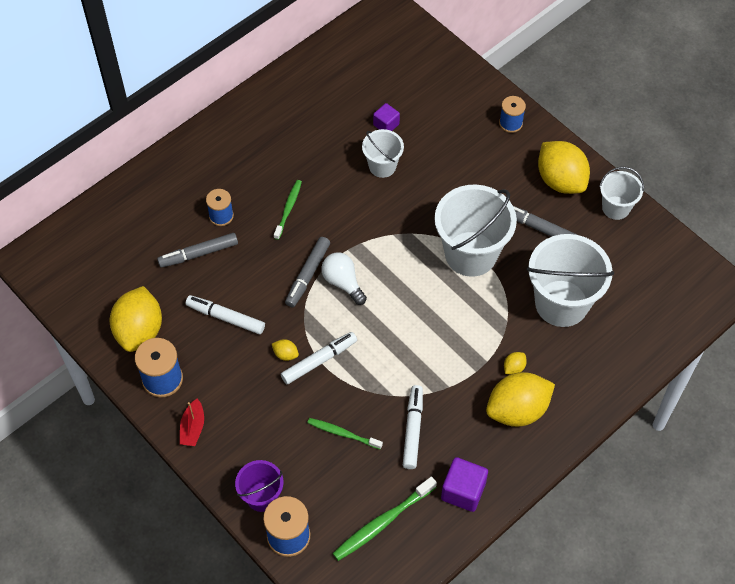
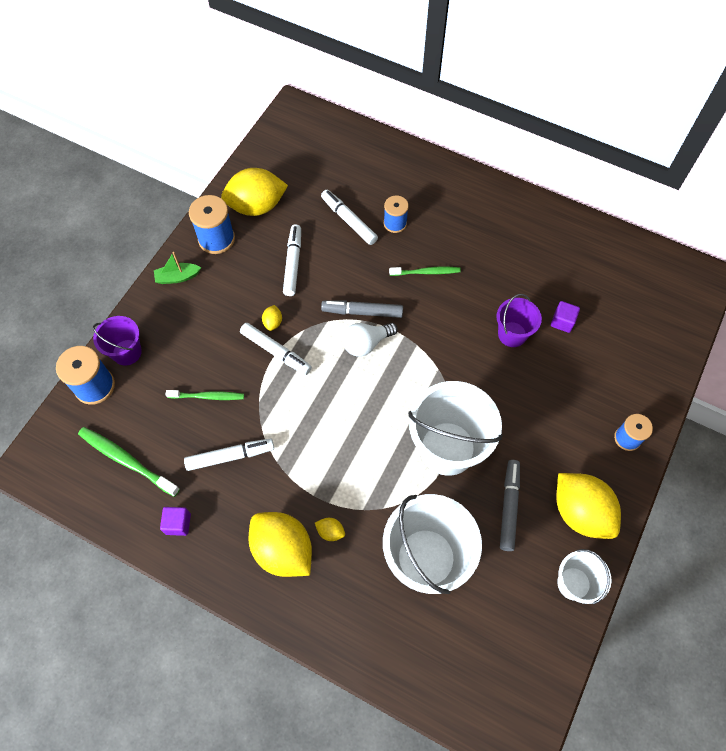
camera: 70 degrees right, 5 degrees up
grey marker [157,233,238,268] -> white marker [321,190,378,245]
red boat [180,399,204,446] -> green boat [154,252,201,284]
green toothbrush [307,418,383,449] -> green toothbrush turned 90 degrees clockwise [165,390,244,400]
white light bulb [321,252,367,305] -> white light bulb turned 150 degrees counterclockwise [342,323,398,357]
white bucket [362,129,404,178] -> purple bucket [496,294,542,347]
purple cube [441,457,488,512] -> purple cube [160,507,191,536], size x0.63
yellow lemon [538,141,590,194] -> yellow lemon turned 75 degrees counterclockwise [556,473,621,539]

